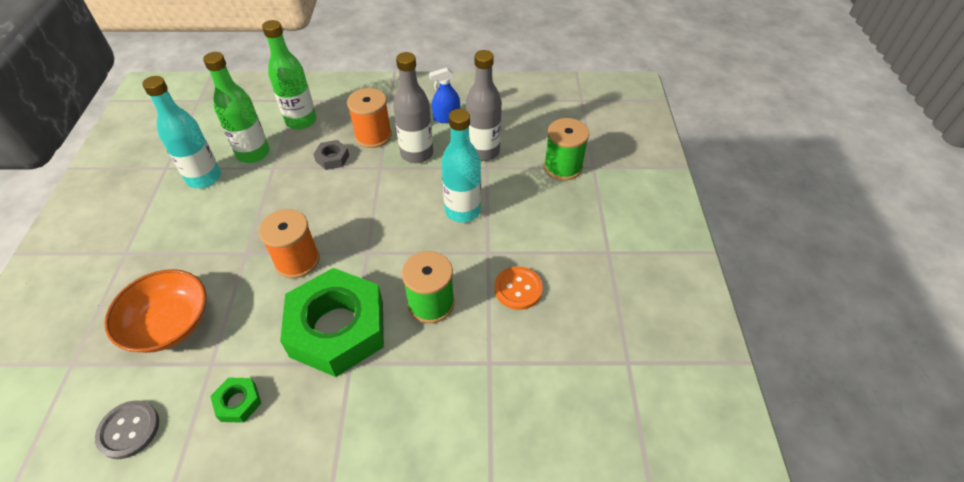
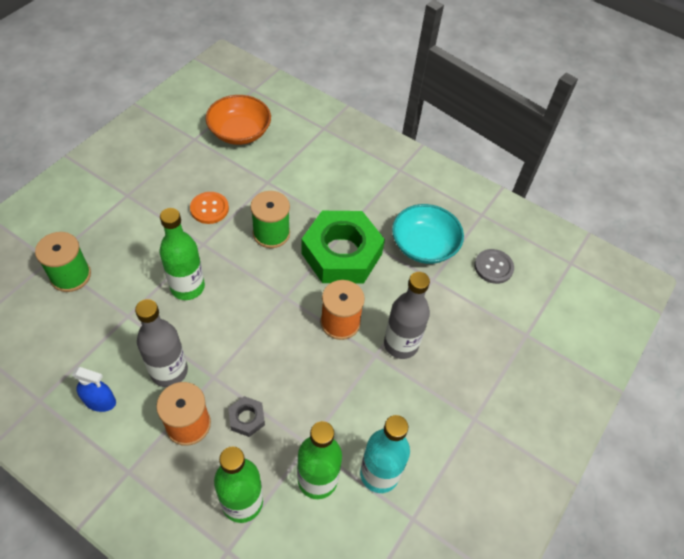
camera: 150 degrees left, 5 degrees up
orange bowl [104,269,207,353] -> orange bowl moved to [206,95,271,145]
green nut [210,377,261,423] -> turquoise bowl [392,204,464,264]
turquoise bottle [441,109,481,222] -> green bottle [160,208,205,300]
grey bottle [466,50,502,161] -> grey bottle moved to [384,272,430,359]

